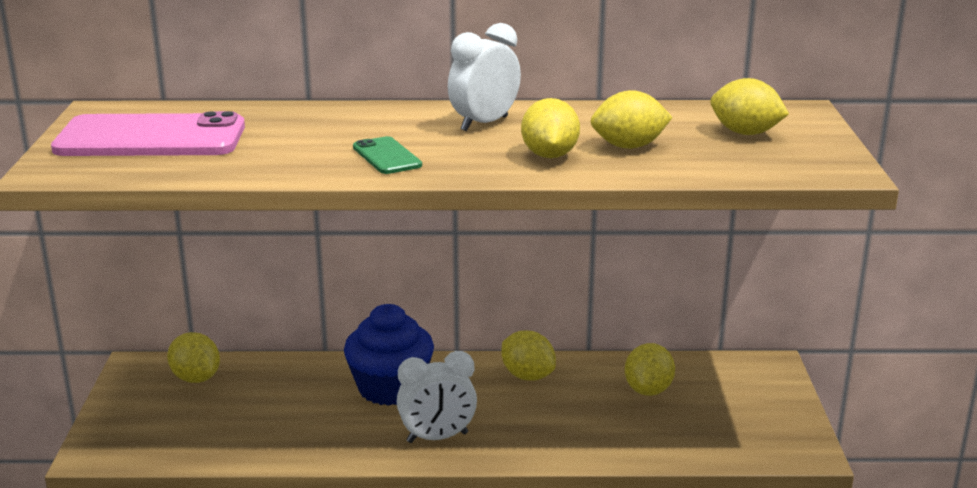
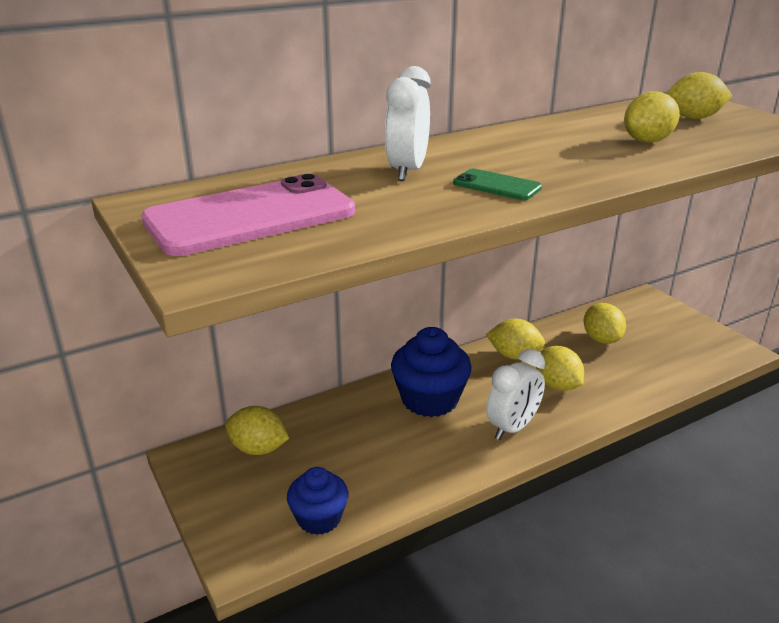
camera: 30 degrees left, 5 degrees up
white clock [448,23,521,131] -> white clock moved to [385,66,431,181]
yellow lemon [521,98,580,158] -> yellow lemon moved to [536,346,584,391]
none -> blue cupcake [287,467,348,535]

